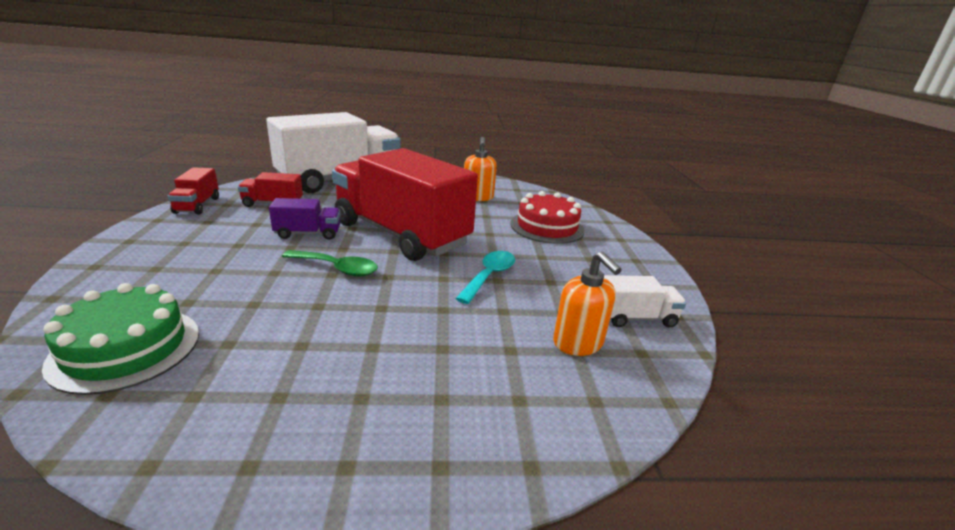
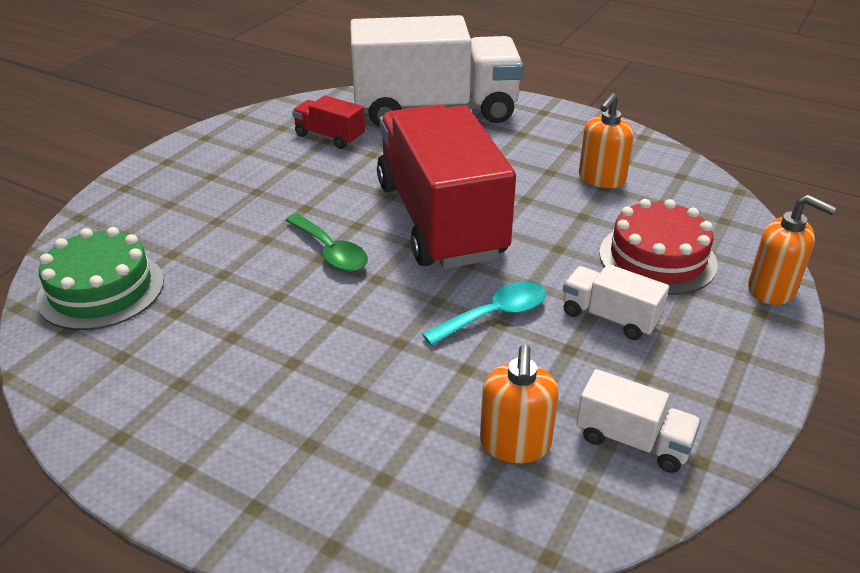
camera: 35 degrees right, 10 degrees up
red truck [168,167,219,215] -> none
purple truck [269,198,341,240] -> none
none -> white truck [563,264,669,340]
none -> orange soap dispenser [748,195,836,305]

